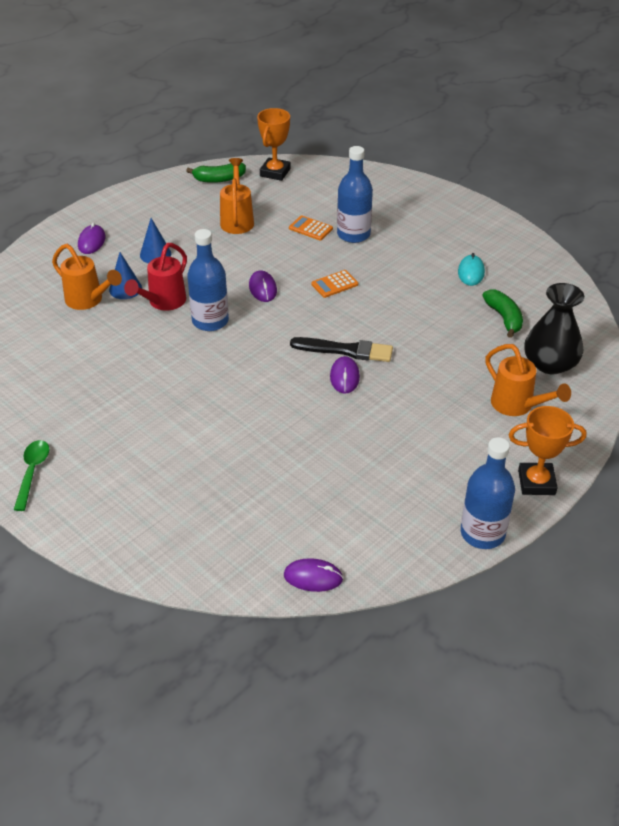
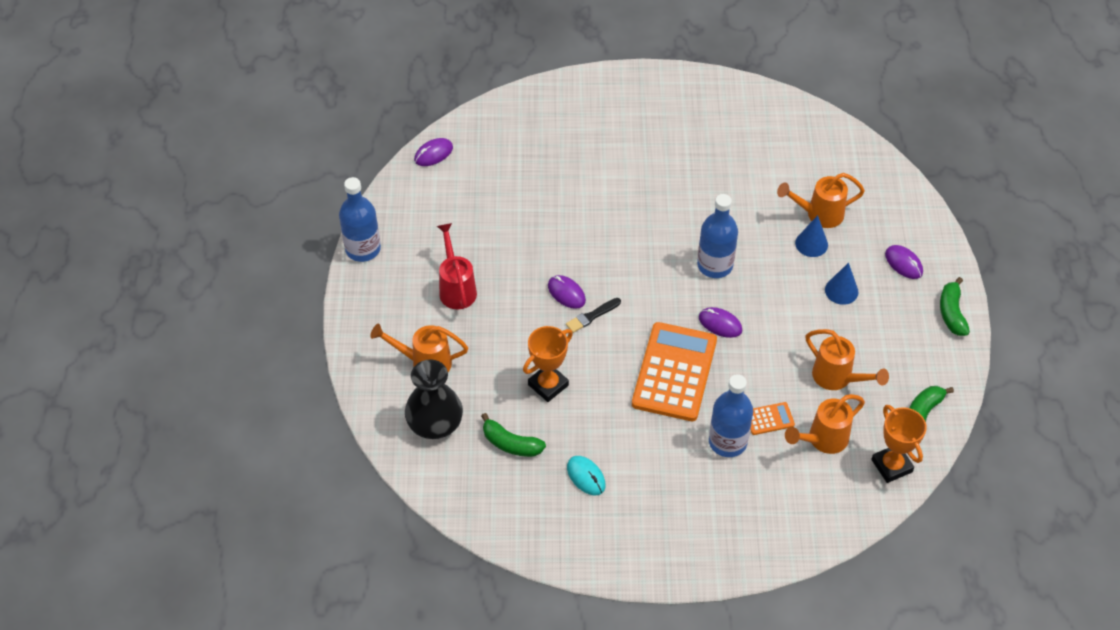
camera: 135 degrees right, 10 degrees up
green spoon [14,440,49,511] -> none
red watering can [124,243,187,311] -> red watering can moved to [437,223,477,309]
black brush [290,337,393,362] -> black brush [566,298,621,333], size x0.63
orange calculator [311,270,358,298] -> orange calculator [632,322,717,421], size x2.37
orange trophy [509,406,586,495] -> orange trophy moved to [523,326,573,402]
none -> orange watering can [785,394,865,454]
none -> green banana [940,277,970,336]

